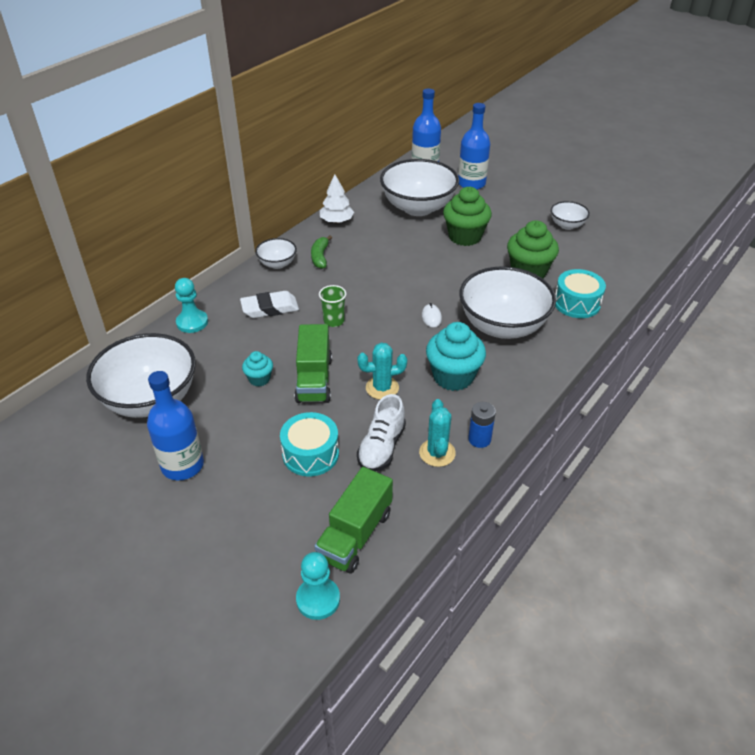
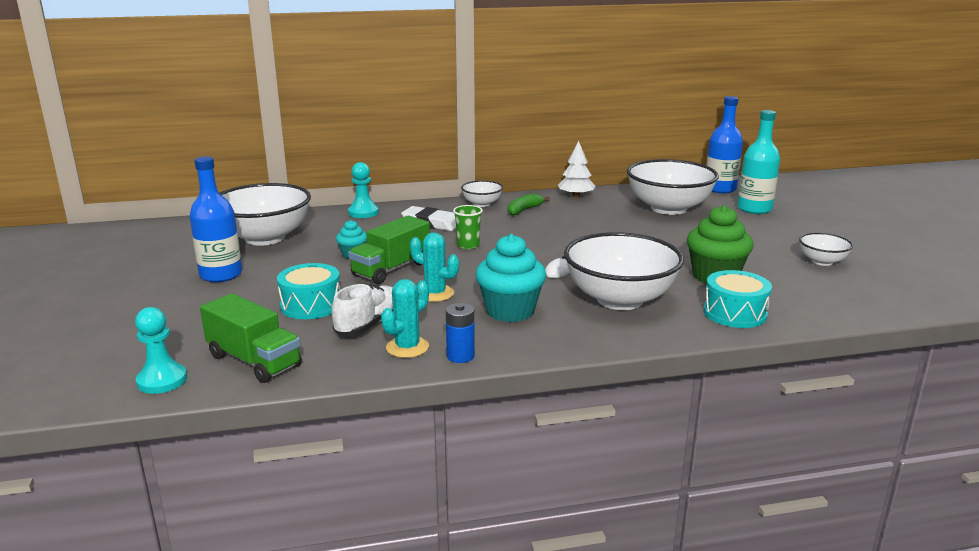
camera: 40 degrees right, 20 degrees down
green truck [315,467,393,573] -> green truck turned 120 degrees counterclockwise [200,293,302,383]
white shoe [357,394,406,471] -> white shoe turned 150 degrees clockwise [331,284,393,335]
green cupcake [443,187,492,246] -> none
blue bottle [458,103,490,190] -> turquoise bottle [737,110,780,214]

